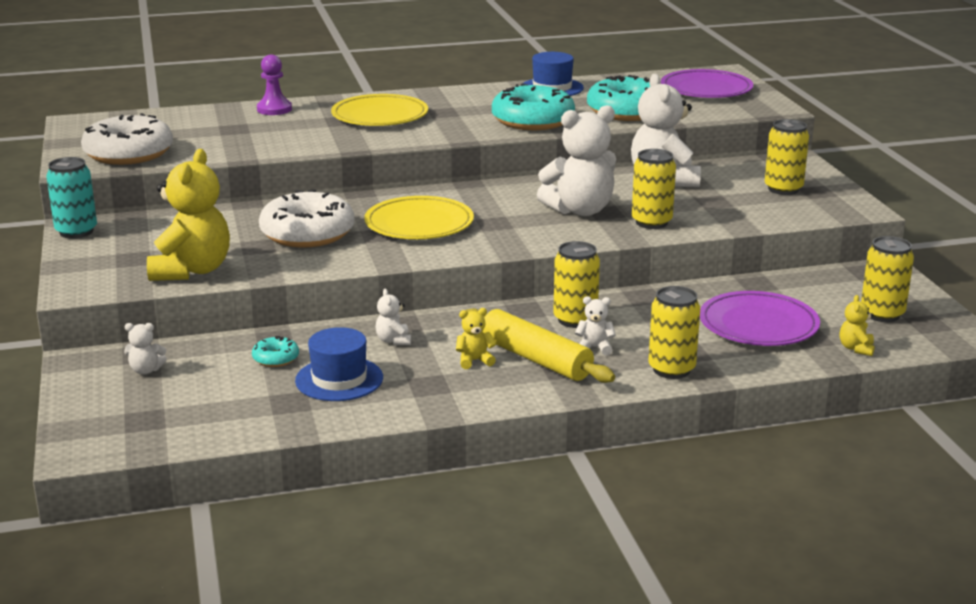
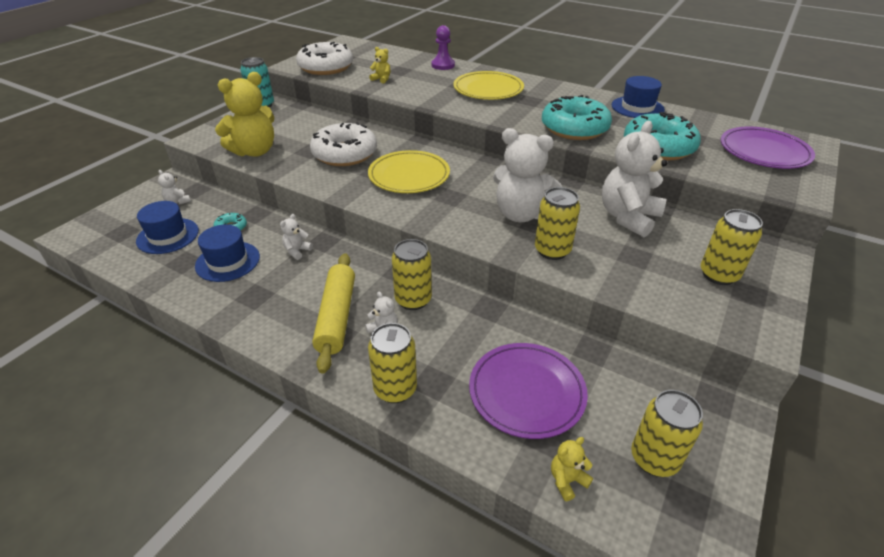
camera: 45 degrees right, 15 degrees up
yellow teddy bear [456,308,496,369] -> yellow teddy bear moved to [369,47,391,84]
none -> blue hat [136,201,199,254]

